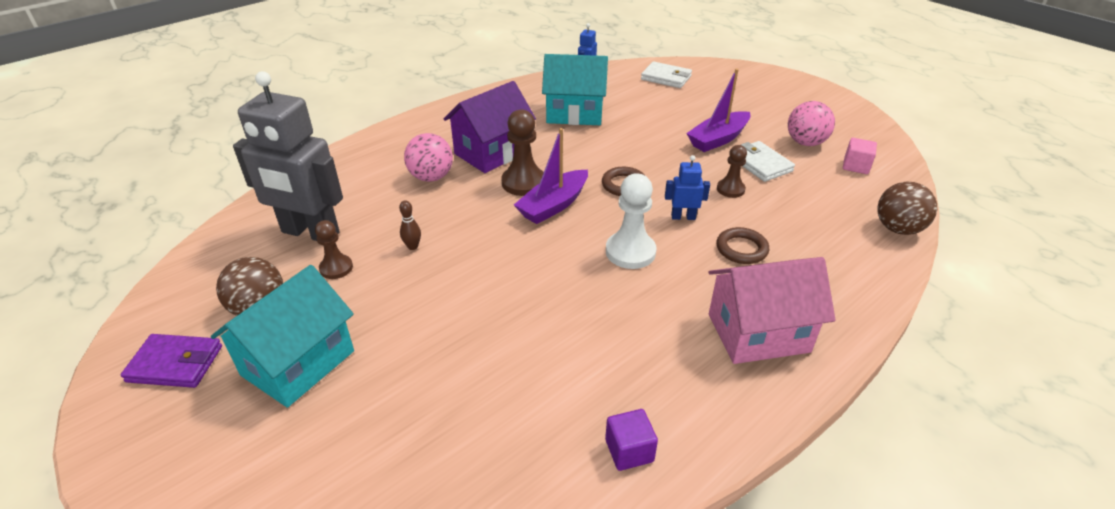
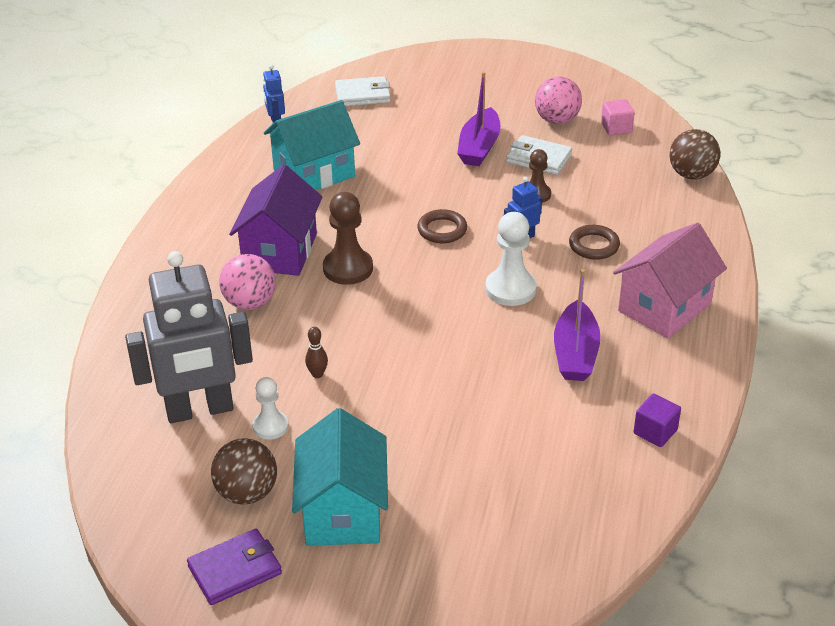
camera: 35 degrees left, 0 degrees up
brown pawn [315,220,353,279] -> white pawn [253,377,289,440]
purple boat [514,128,588,224] -> purple boat moved to [554,269,601,381]

